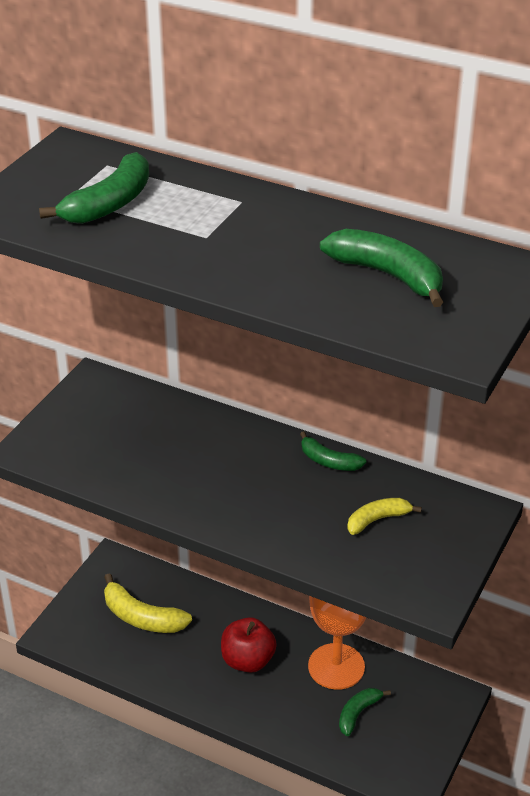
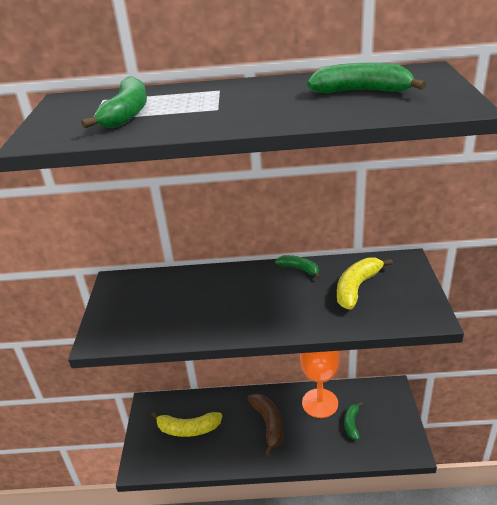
camera: 25 degrees left, 5 degrees down
red apple [221,617,277,673] -> brown banana [248,393,284,456]
green banana [300,431,366,471] -> green banana turned 150 degrees counterclockwise [275,255,320,279]
yellow banana [347,498,422,535] -> yellow banana [337,257,393,310], size x1.61

